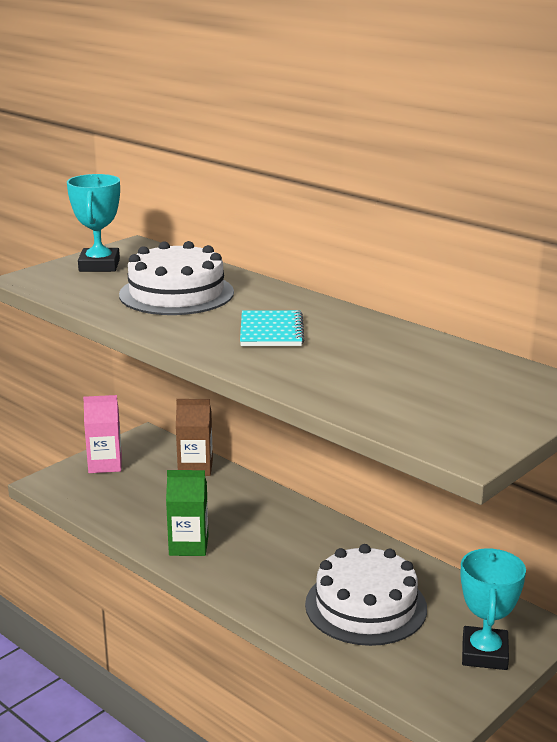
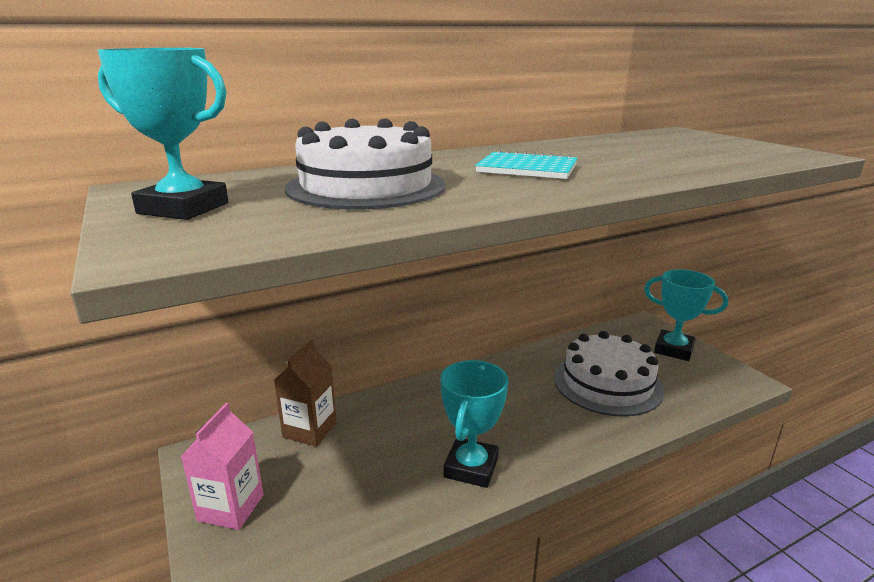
camera: 70 degrees left, 0 degrees up
green carton [166,470,208,556] -> turquoise trophy [440,360,509,488]

